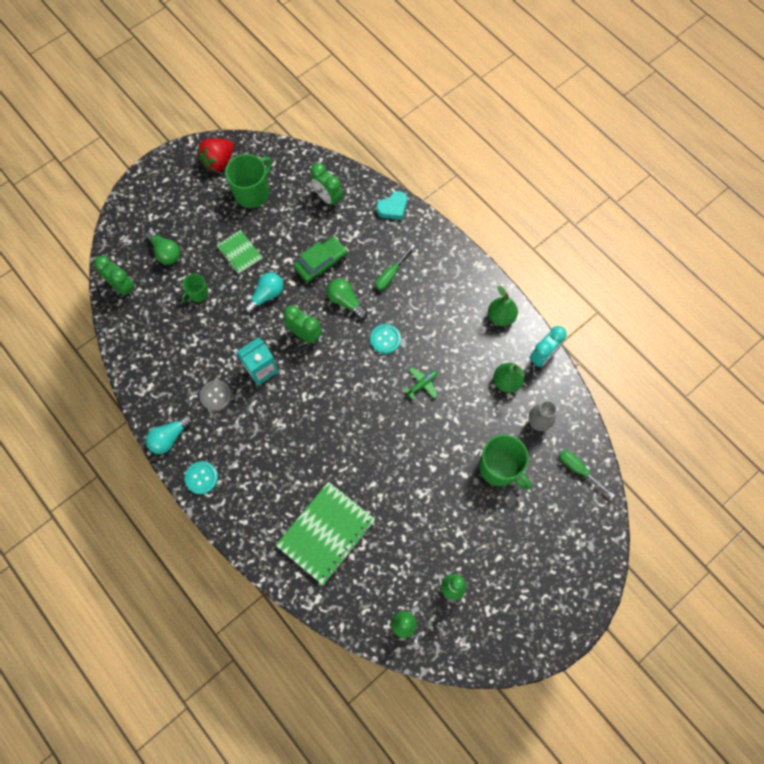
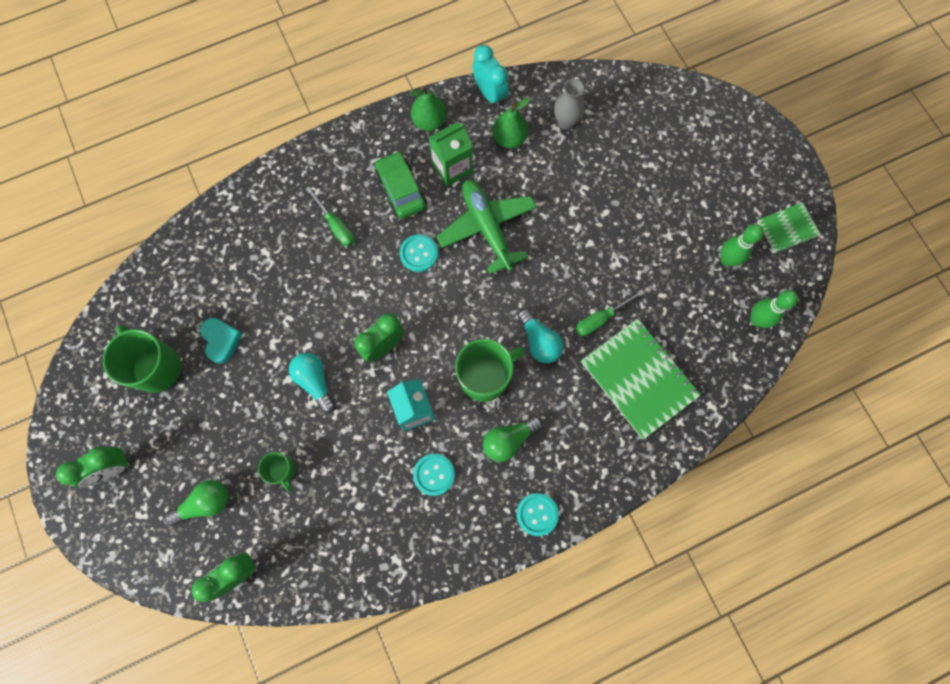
camera: 75 degrees left, 5 degrees up
turquoise light bulb [146,414,193,454] -> turquoise light bulb moved to [517,308,564,363]
red strawberry [198,138,234,172] -> none
grey button [200,380,232,411] -> turquoise button [413,454,455,496]
green notebook [216,230,263,274] -> green notebook moved to [758,202,821,253]
green car [294,237,348,283] -> green car moved to [375,151,426,219]
green clock [311,163,343,207] -> green clock moved to [56,446,132,487]
green light bulb [327,279,368,319] -> green light bulb moved to [483,416,542,462]
turquoise heart [377,191,407,220] -> turquoise heart moved to [200,318,242,364]
green plane [403,367,438,400] -> green plane [436,180,537,274], size x2.19
green mug [479,435,532,490] -> green mug moved to [455,339,525,402]
green screwdriver [559,450,615,498] -> green screwdriver moved to [575,290,644,336]
none -> green carton [429,122,473,187]

